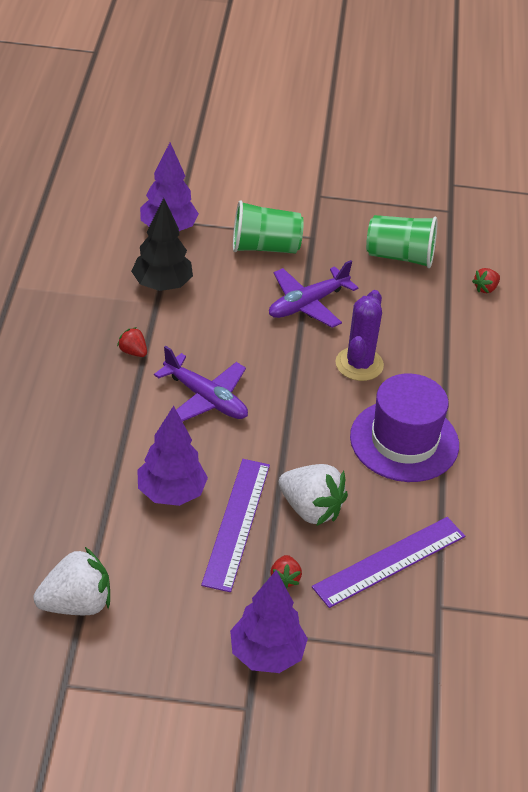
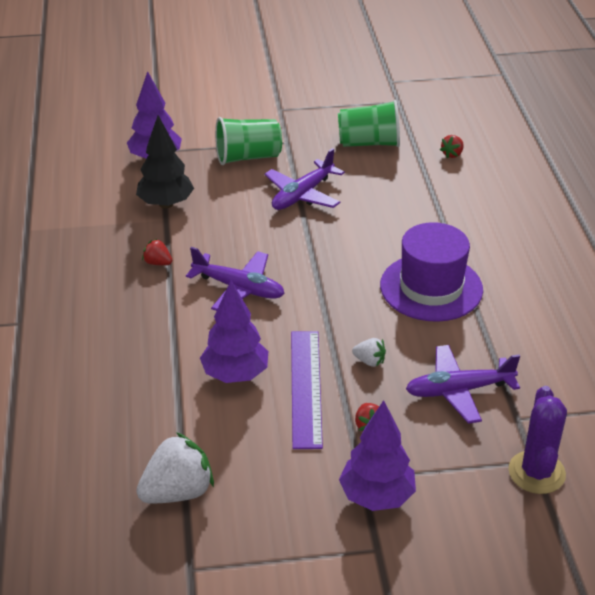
camera: 10 degrees left, 5 degrees down
white strawberry [279,464,348,526] -> white strawberry [352,338,386,367], size x0.50
purple ruler [312,517,465,608] -> purple plane [406,345,520,424]
purple cactus [335,290,384,381] -> purple cactus moved to [508,386,567,494]

